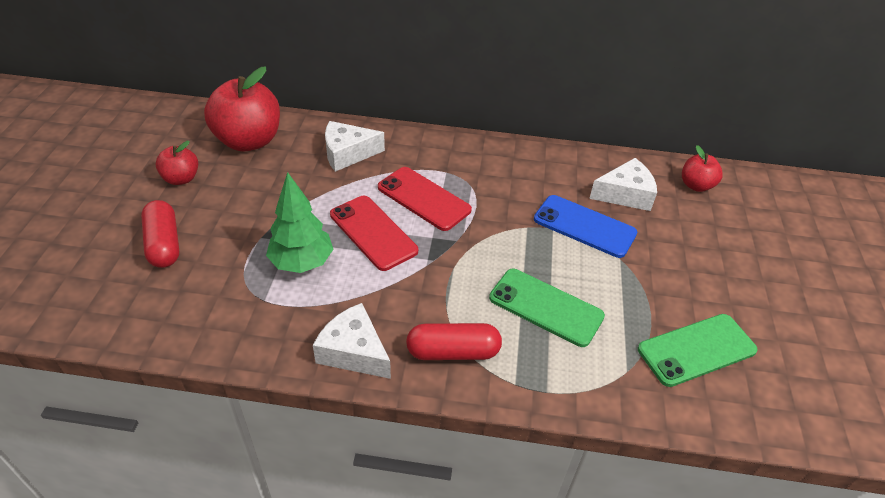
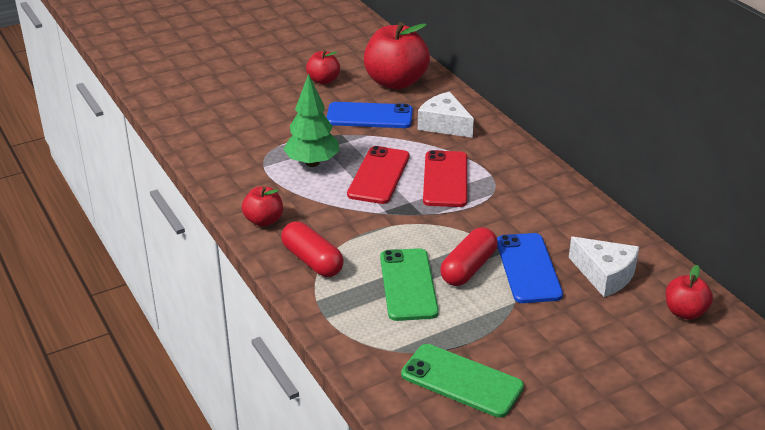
camera: 55 degrees right, 10 degrees down
red capsule [141,200,179,268] -> red capsule moved to [440,227,498,286]
white cheese [313,303,391,379] -> red apple [242,187,283,227]
none -> blue phone [326,102,413,128]

